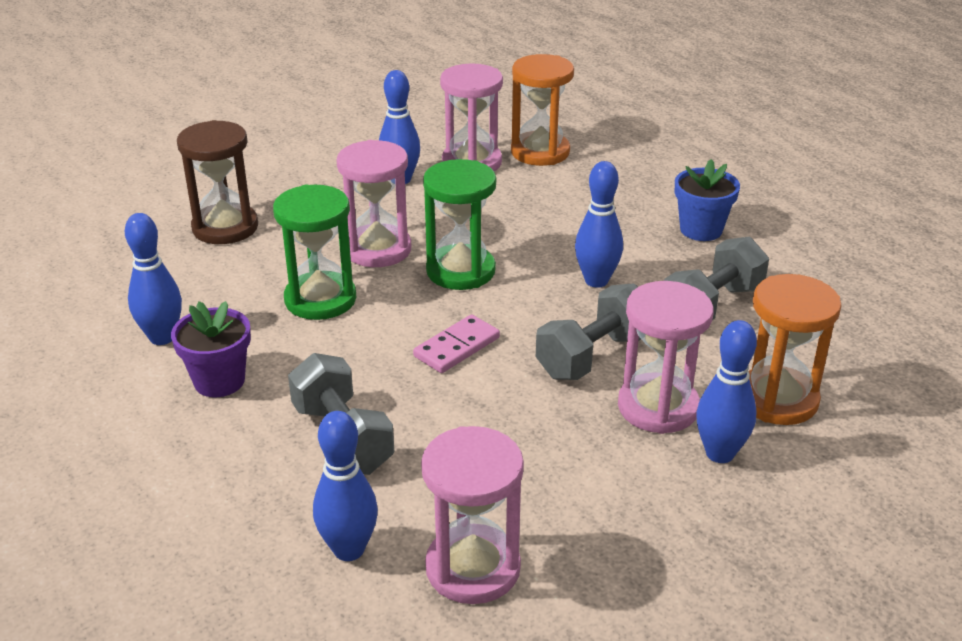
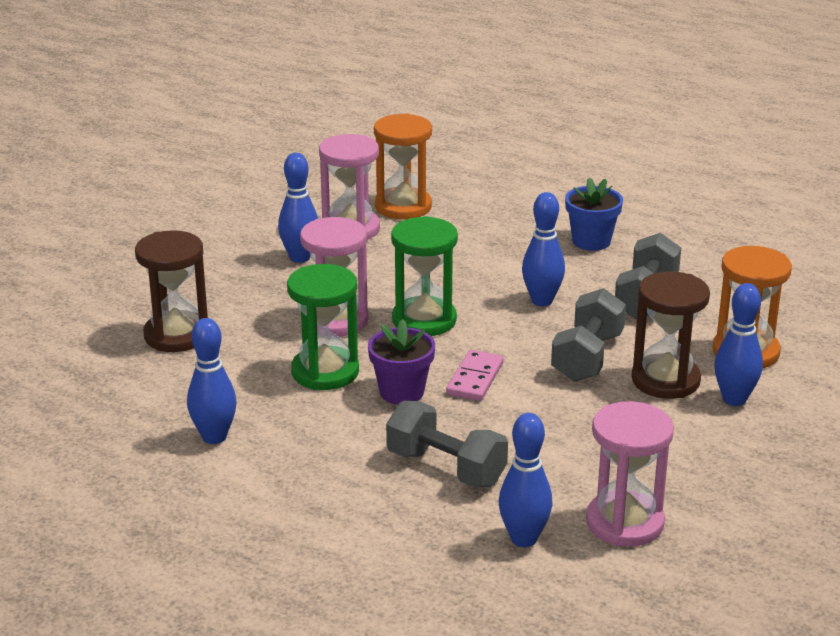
camera: 25 degrees left, 5 degrees down
purple flower pot [171,301,251,397] -> purple flower pot moved to [368,319,435,405]
pink hourglass [618,281,714,434] -> brown hourglass [631,271,710,399]

